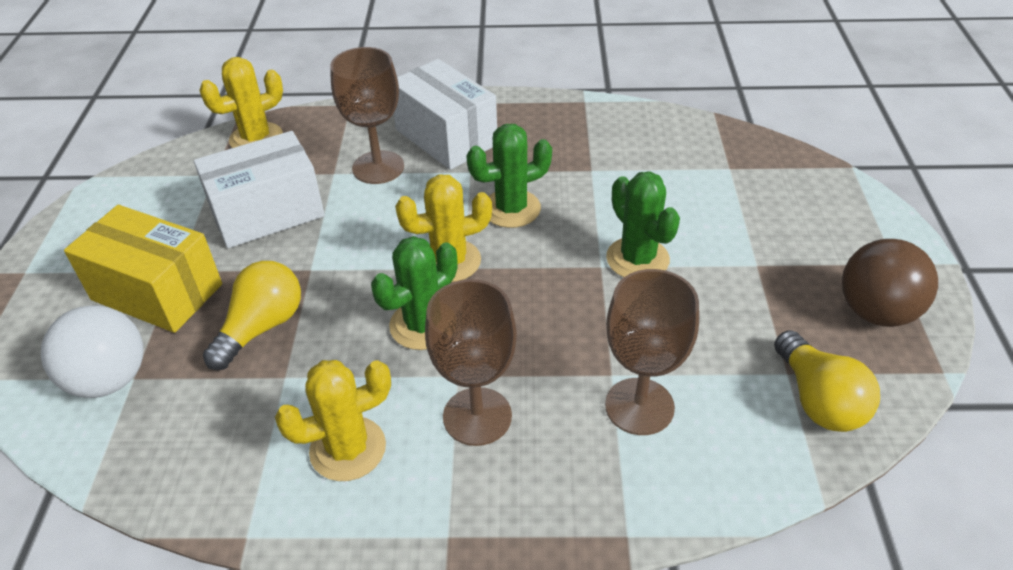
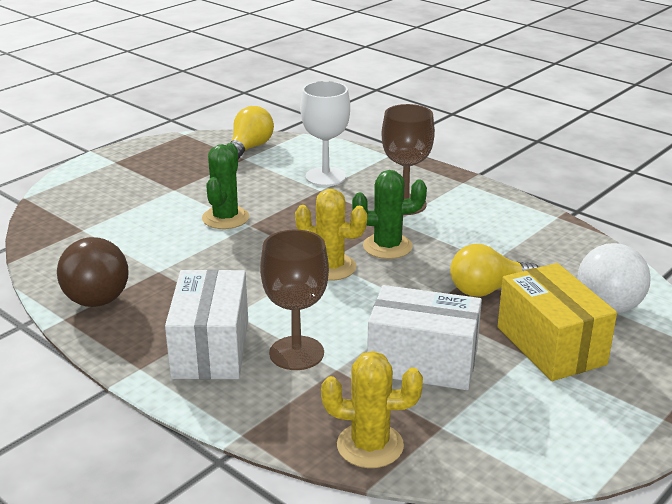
camera: 140 degrees left, 15 degrees down
yellow cactus [275,360,391,481] -> none
green cactus [466,124,552,228] -> none
brown goblet [605,269,699,435] -> white goblet [300,81,350,186]
brown ball [842,239,938,327] -> brown ball moved to [57,237,128,307]

